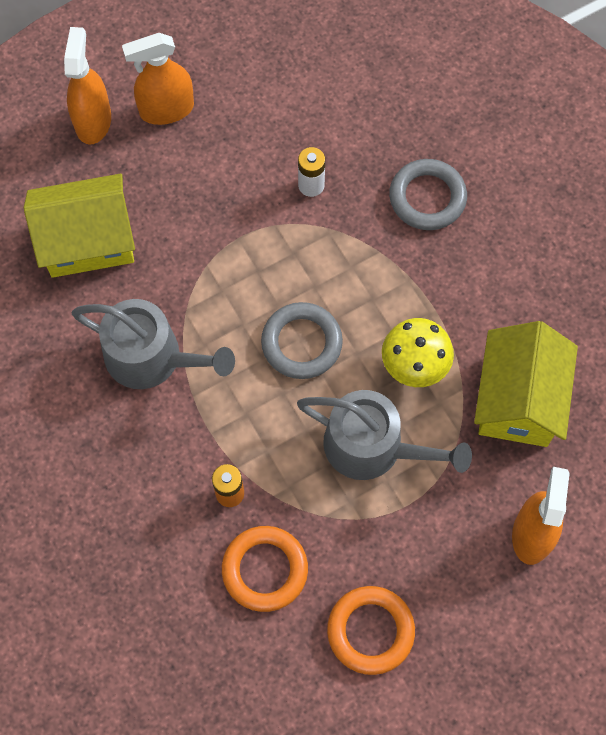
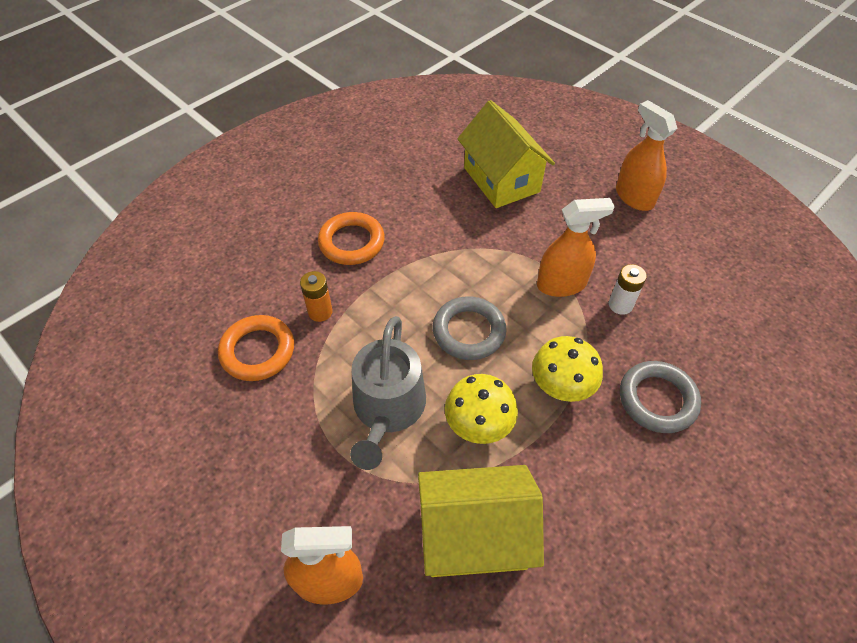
camera: 75 degrees right, 15 degrees down
orange spray bottle [64,27,111,145] -> orange spray bottle moved to [537,198,615,297]
grey watering can [71,299,235,389] -> none
orange ring [327,586,415,675] -> orange ring moved to [318,212,385,265]
none -> yellow mushroom [532,336,603,402]

